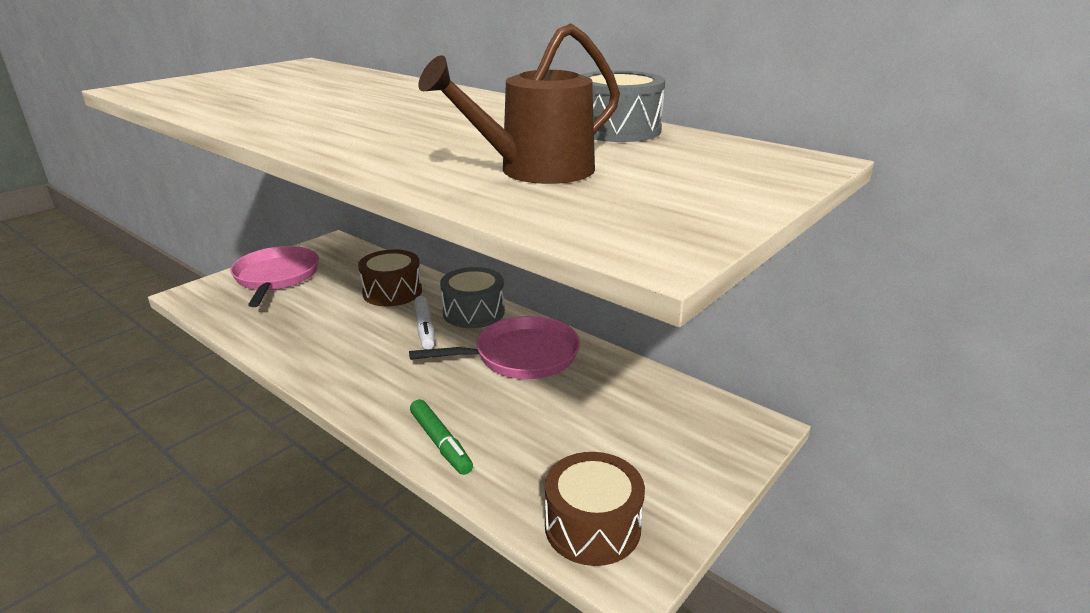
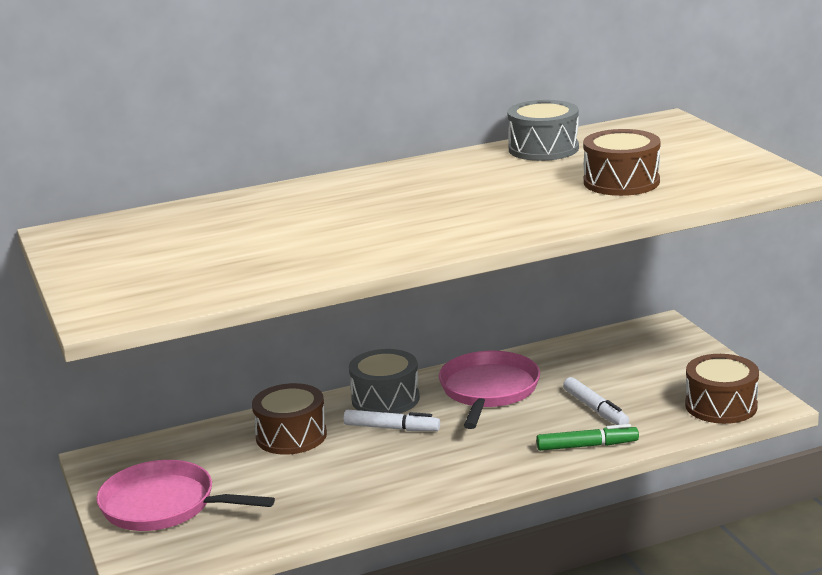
camera: 60 degrees left, 5 degrees down
brown watering can [418,24,620,184] -> brown drum [583,129,660,196]
none -> white marker [563,377,629,425]

